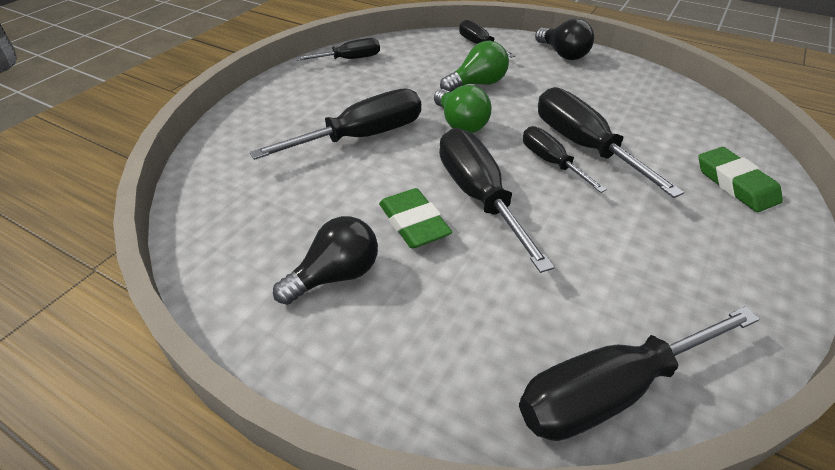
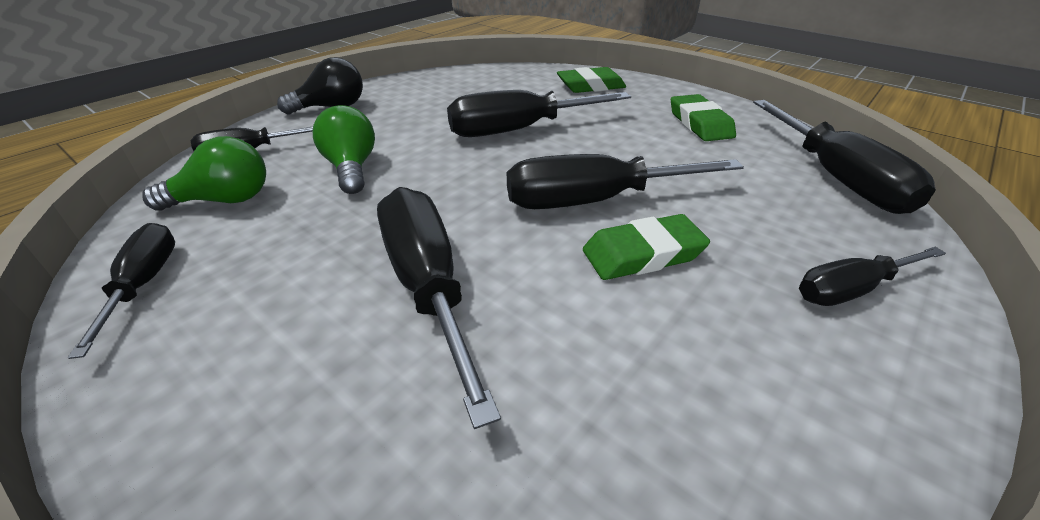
camera: 80 degrees left, 5 degrees down
black light bulb [273,216,378,305] -> none
green light bulb [434,85,491,133] -> green light bulb moved to [142,136,266,211]
black screwdriver [523,126,607,193] -> black screwdriver moved to [799,247,946,306]
none -> green eraser [671,94,736,141]

